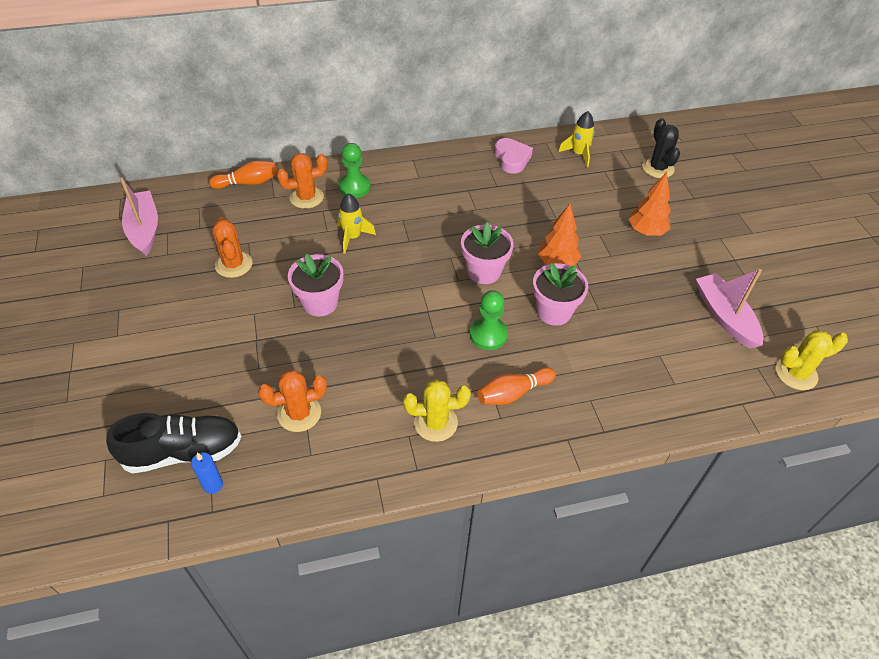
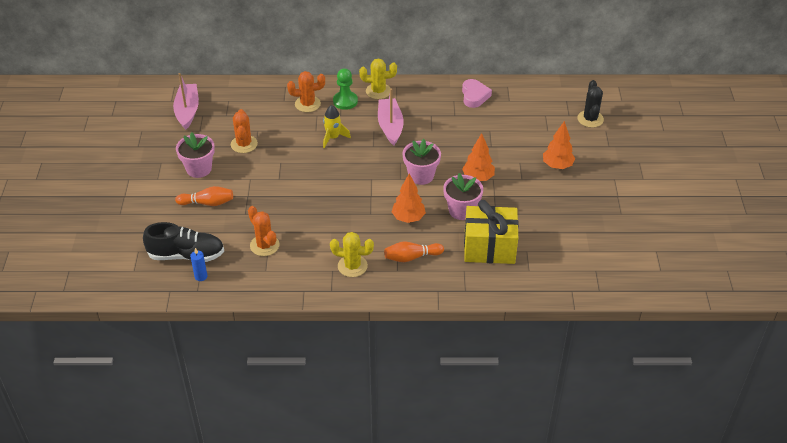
camera: 15 degrees right, 5 degrees down
orange bowling pin [209,161,278,189] -> orange bowling pin moved to [175,186,233,206]
orange cactus [258,370,327,432] -> orange cactus turned 60 degrees clockwise [248,206,280,256]
pink flower pot [288,254,343,317] -> pink flower pot moved to [176,132,215,178]
green pawn [470,290,508,350] -> orange tree [392,174,426,223]
yellow rocket [558,111,595,167] -> none
pink boat [696,269,763,349] -> pink boat moved to [378,88,404,145]
yellow cactus [776,330,848,390] -> yellow cactus moved to [359,58,397,99]
none -> yellow gift [464,200,519,264]

